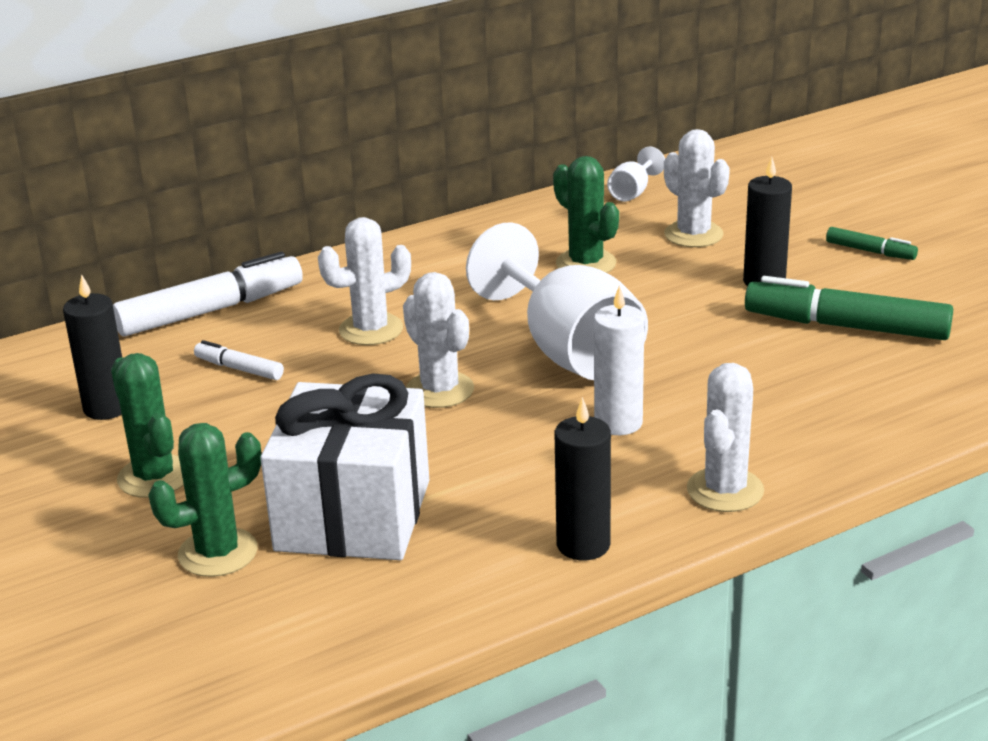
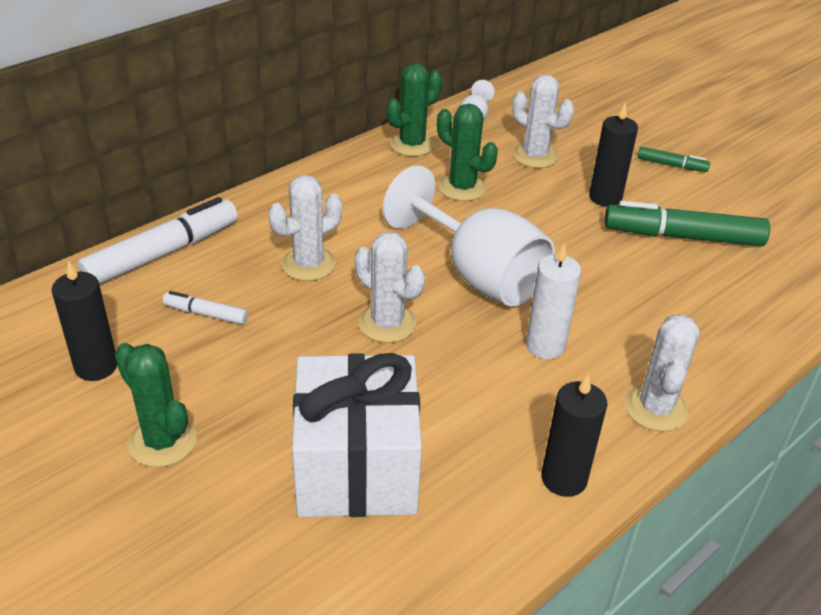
camera: 15 degrees left, 10 degrees up
green cactus [148,423,261,577] -> green cactus moved to [386,63,442,156]

